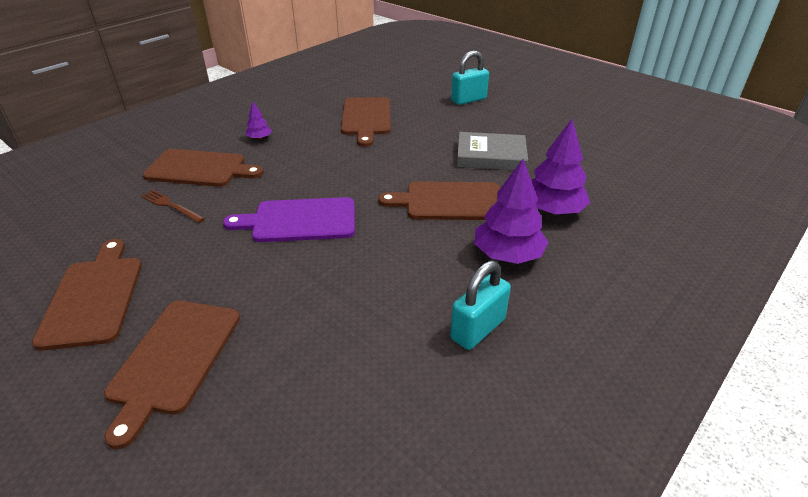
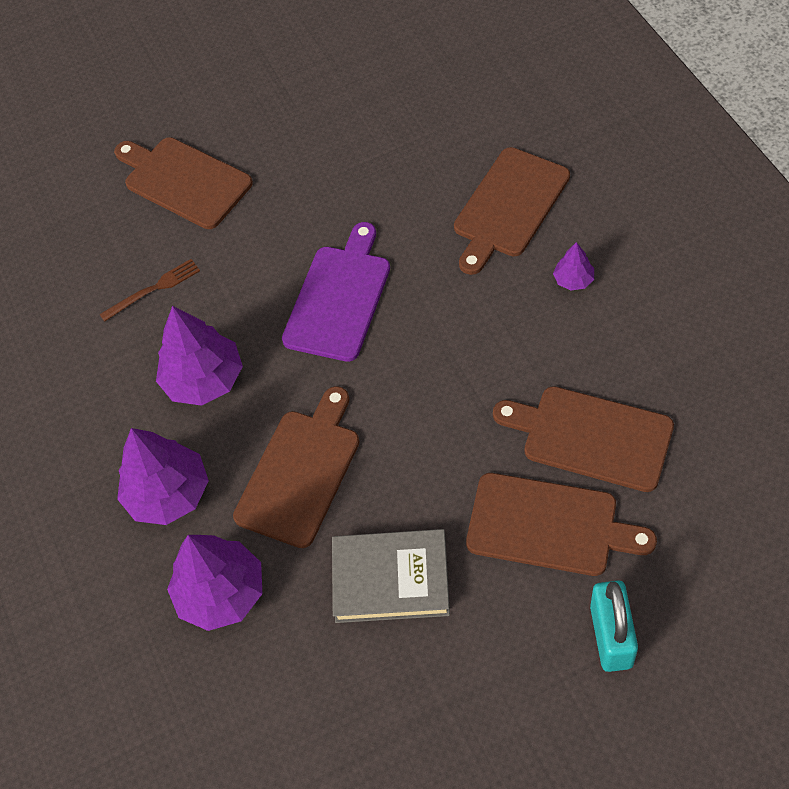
camera: 120 degrees right, 20 degrees up
brown cutting board [32,239,142,350] -> brown cutting board moved to [466,473,657,576]
brown fork [141,190,205,223] -> brown fork moved to [99,259,200,322]
turquoise padlock [450,261,511,350] -> none
grey book [457,132,528,170] -> grey book turned 60 degrees clockwise [332,529,450,623]
none -> purple tree [156,306,243,406]

